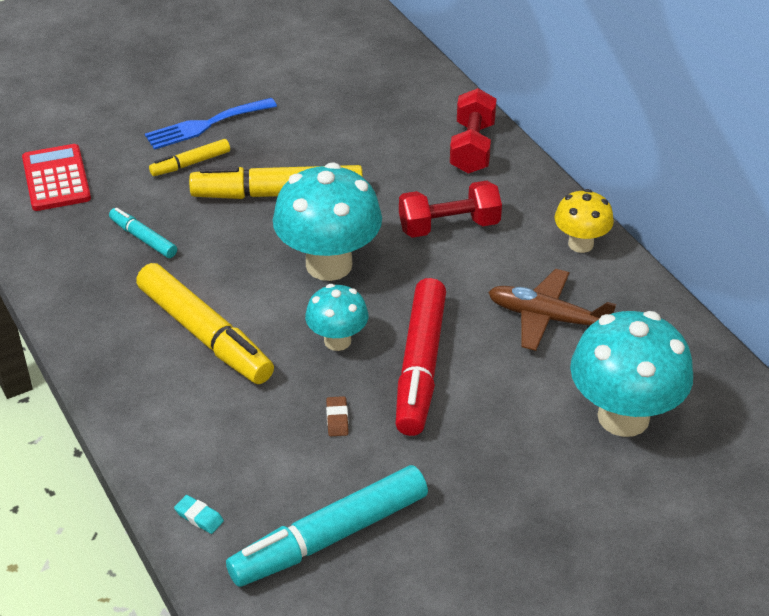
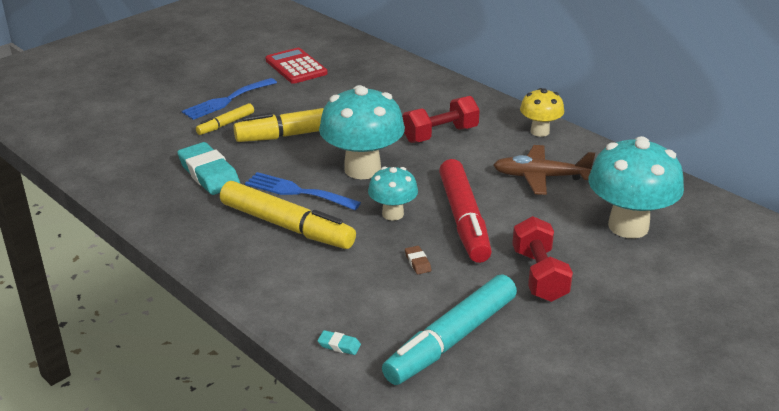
camera: 15 degrees left, 10 degrees down
red calculator [22,144,91,211] -> red calculator moved to [265,48,328,84]
turquoise marker [109,208,177,258] -> turquoise eraser [177,142,240,195]
red dumbbell [450,88,497,174] -> red dumbbell moved to [512,216,573,302]
none -> blue fork [245,172,361,210]

